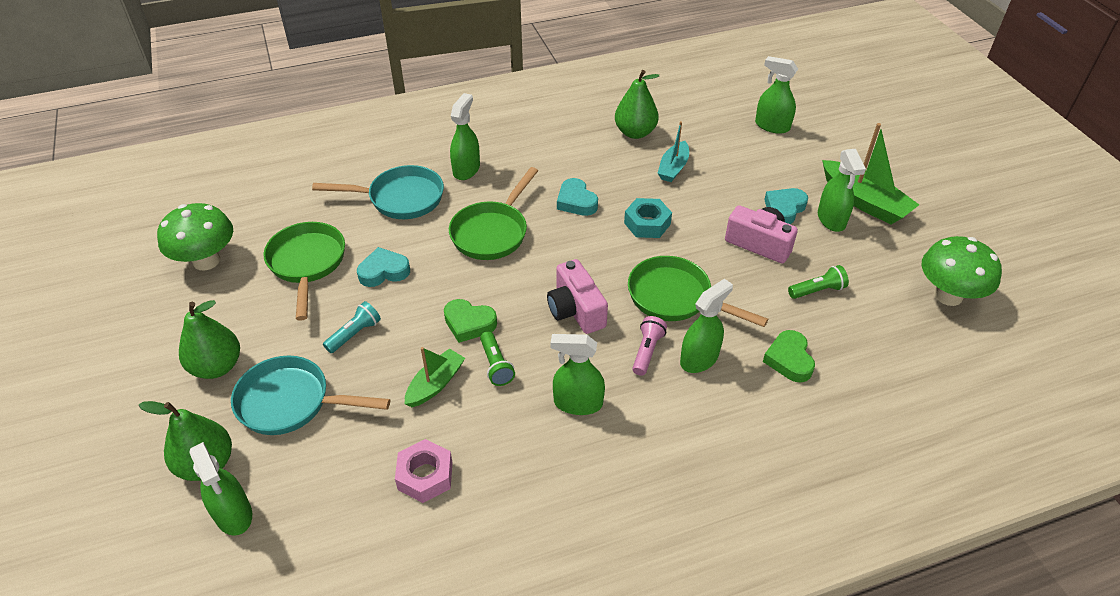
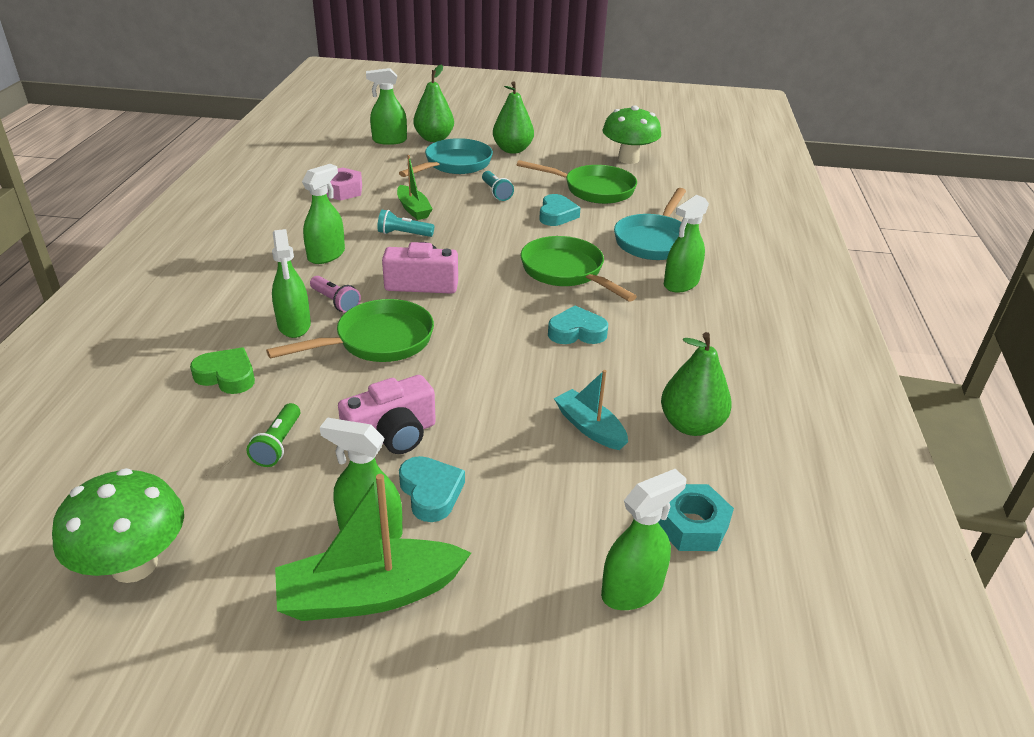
camera: 115 degrees right, 10 degrees down
green heart [444,299,497,343] -> none
green spray bottle [450,93,480,180] -> green spray bottle turned 90 degrees clockwise [664,195,709,293]
green flashlight [480,331,515,386] -> turquoise flashlight [377,210,434,237]
turquoise nut [624,198,672,238] -> turquoise nut moved to [658,484,734,551]

